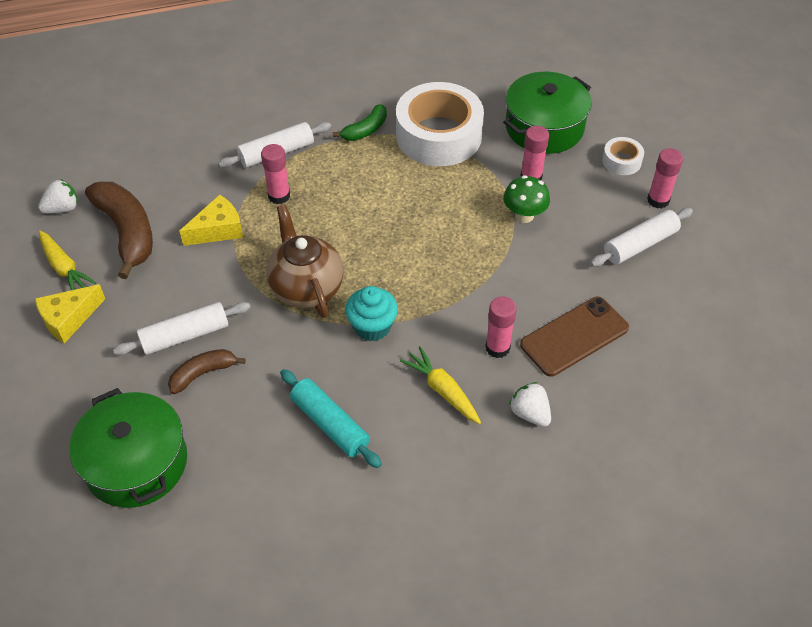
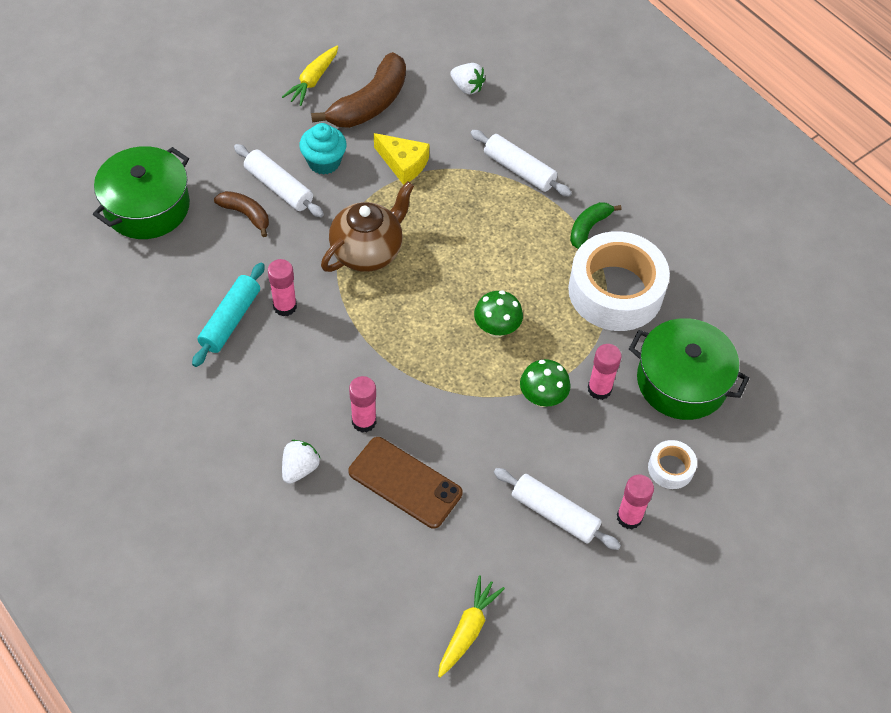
camera: 65 degrees right, 5 degrees up
yellow cheese [35,284,105,344] -> none
white strawberry [38,179,78,214] -> white strawberry moved to [450,63,486,94]
pink glue stick [261,144,290,204] -> pink glue stick moved to [268,259,297,316]
green banana [332,104,387,141] -> green banana turned 105 degrees clockwise [570,202,622,249]
turquoise cupcake [345,286,398,341] -> turquoise cupcake moved to [299,123,346,175]
yellow carrot [400,346,481,424] -> yellow carrot moved to [438,576,505,678]
none -> green mushroom [474,290,523,338]

